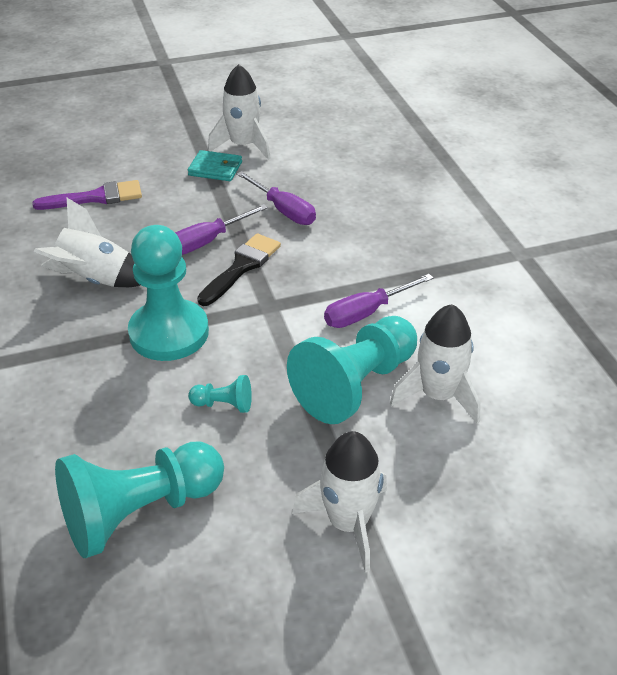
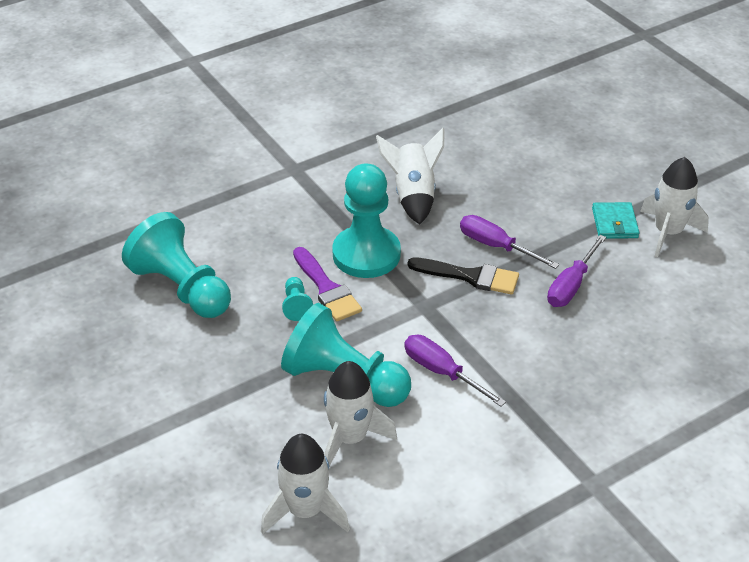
camera: 75 degrees right, 0 degrees up
purple brush [32,180,142,210] -> purple brush moved to [293,247,362,321]
white rocket [292,431,387,572] -> white rocket moved to [261,434,350,534]

